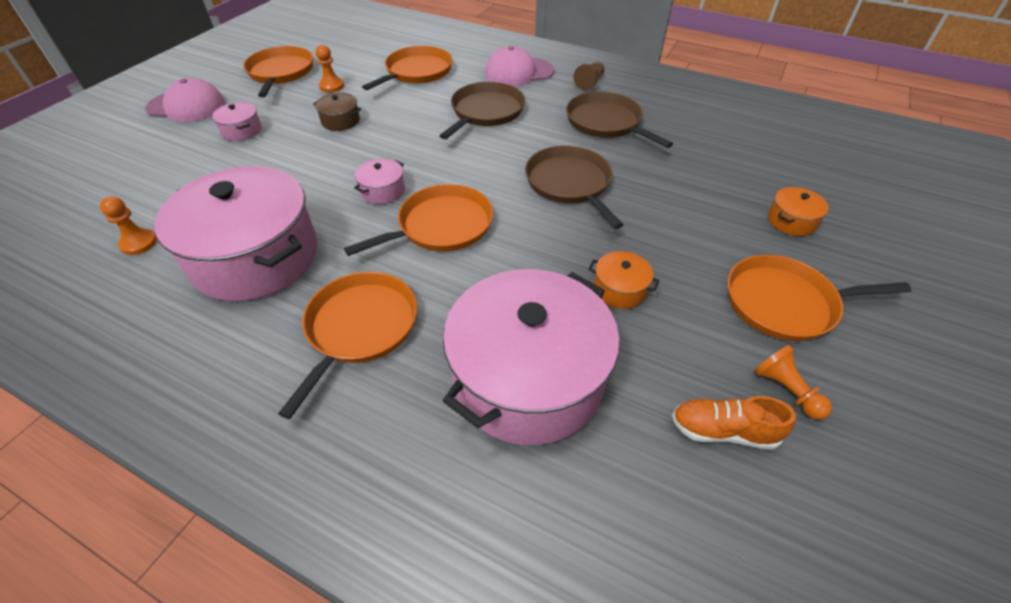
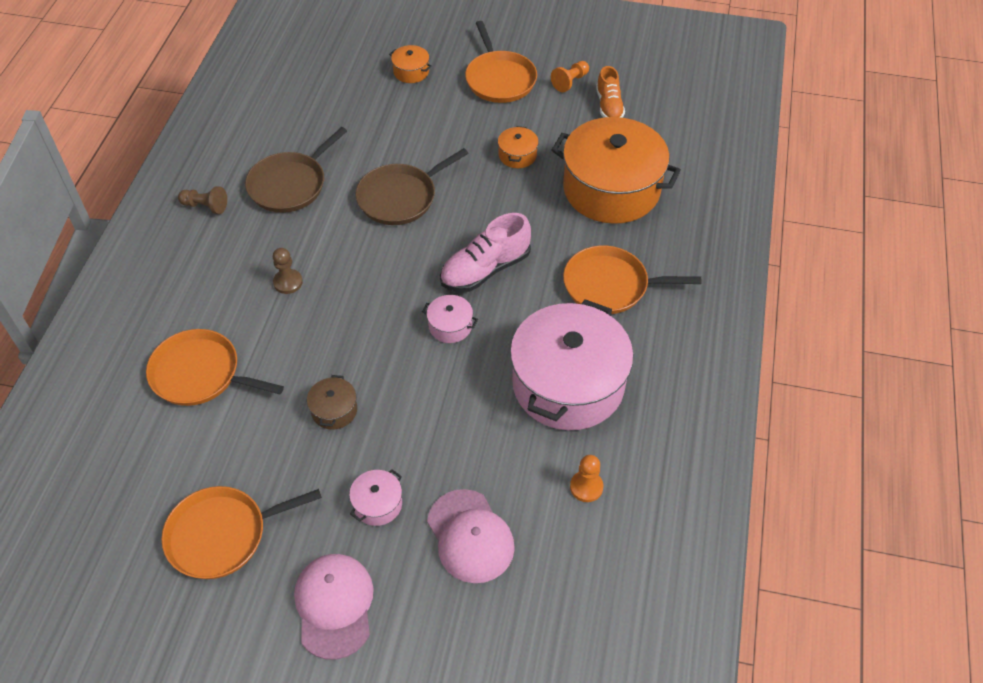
camera: 105 degrees left, 5 degrees up
orange pawn [315,45,344,93] -> none
orange pan [344,184,493,256] -> pink shoe [440,213,531,292]
brown pan [439,82,525,139] -> brown pawn [273,248,303,294]
pink pot [443,269,620,445] -> orange pot [551,117,681,224]
pink cap [485,46,554,86] -> pink cap moved to [427,489,515,583]

